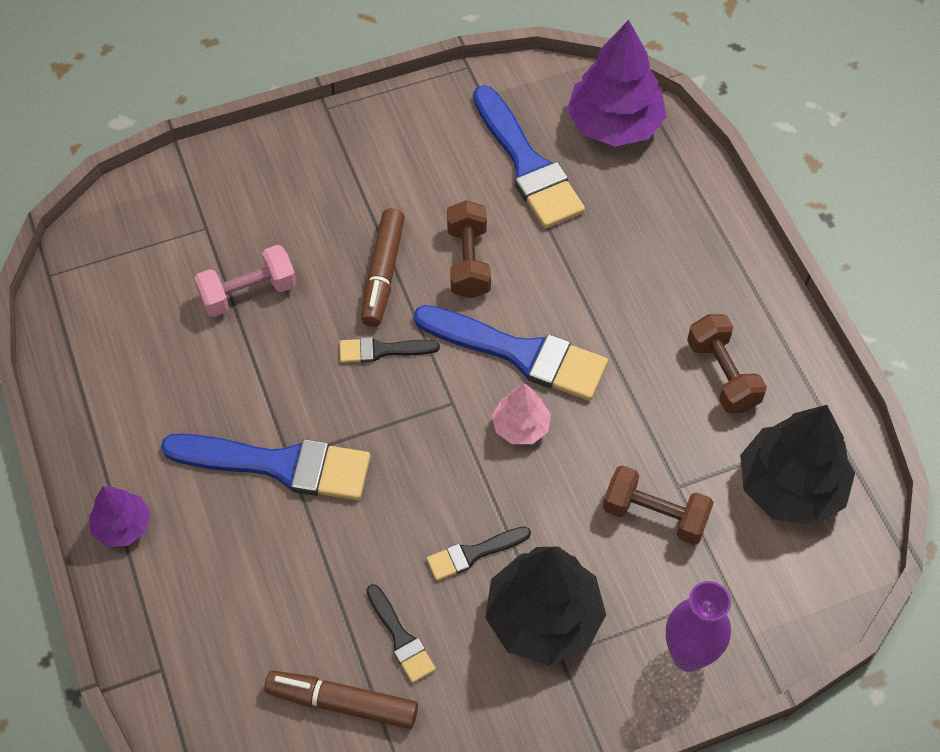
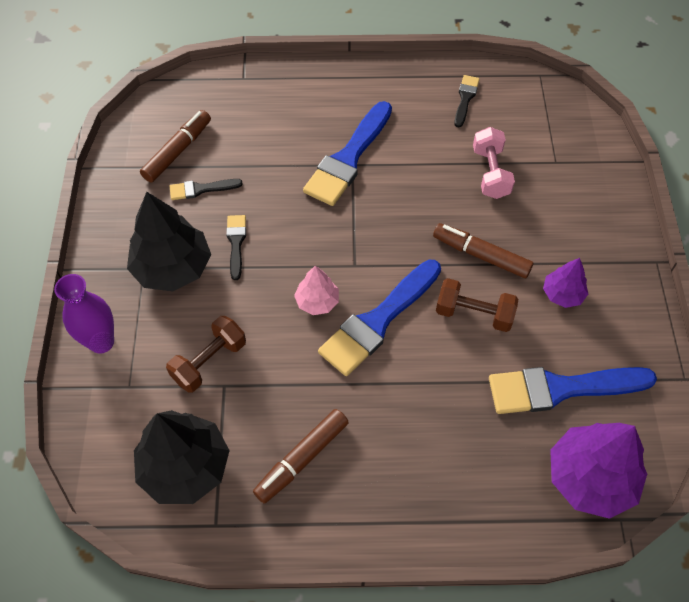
camera: 110 degrees right, 0 degrees up
purple tree [89,486,151,547] -> purple tree moved to [543,258,588,308]
black brush [340,337,440,363] -> black brush moved to [454,75,480,127]
brown dumbbell [687,314,767,413] -> brown marker [253,409,349,504]

